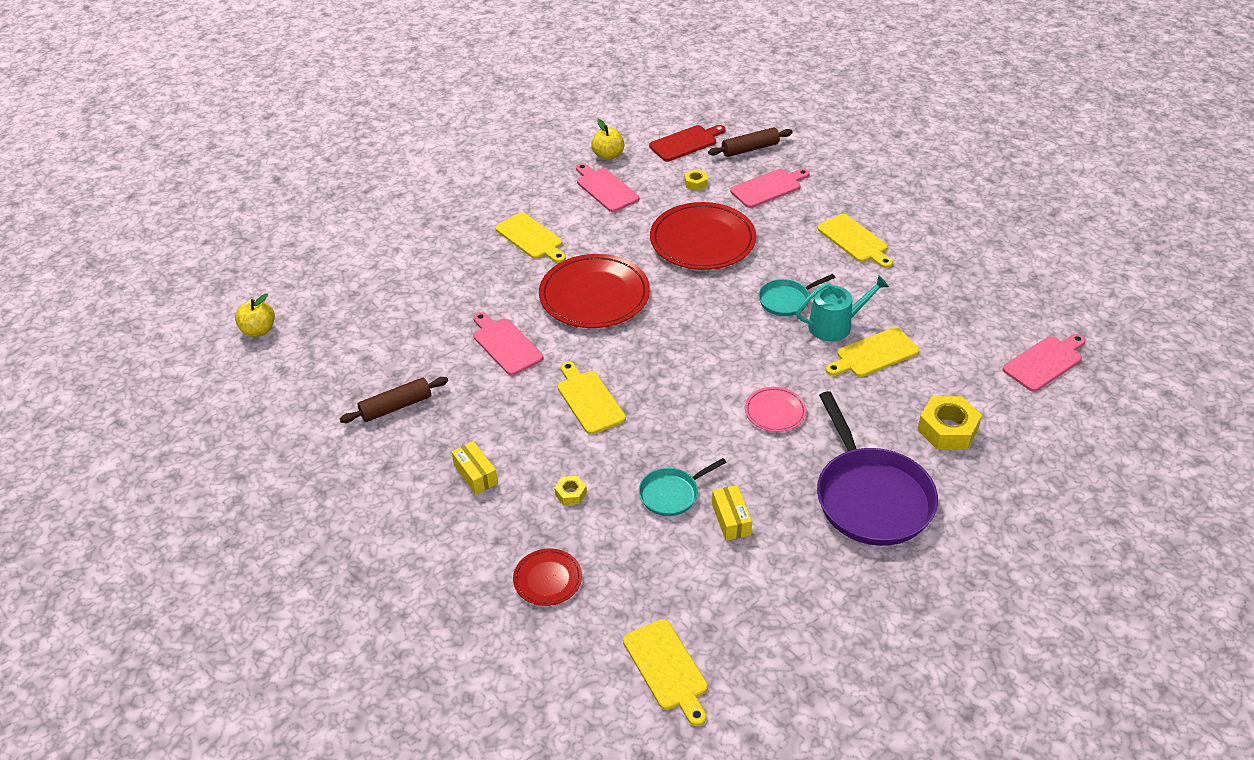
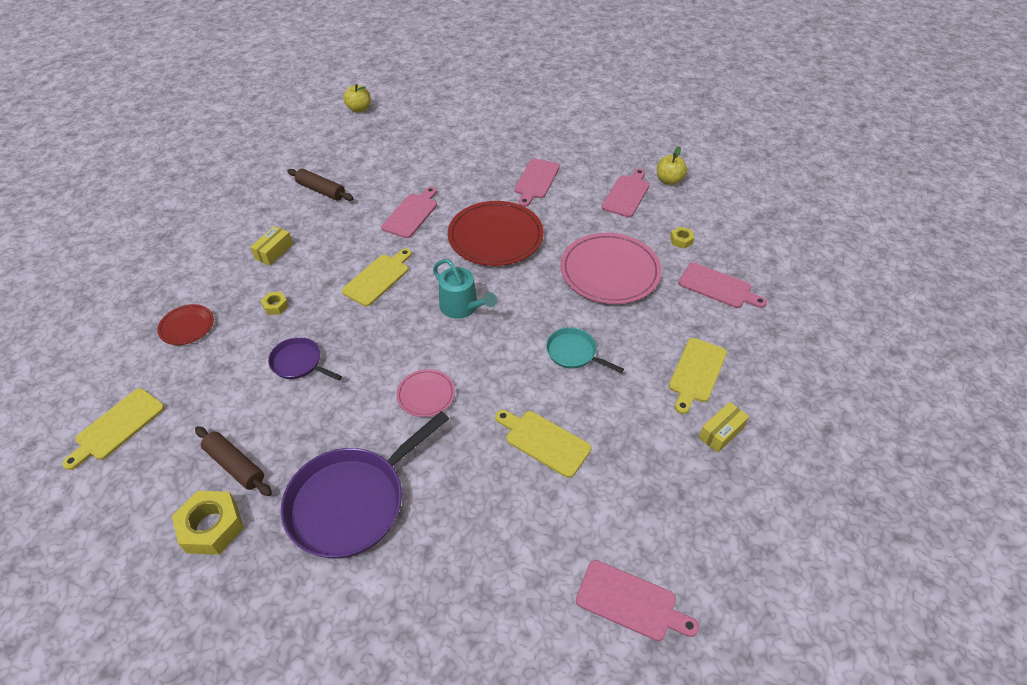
camera: 60 degrees right, 5 degrees up
yellow cutting board [495,212,566,263] -> pink cutting board [514,158,560,207]
turquoise pan [639,458,727,516] -> purple pan [268,337,342,381]
red cutting board [649,125,726,162] -> none
red plate [650,202,756,270] -> pink plate [560,233,662,304]
brown rolling pin [708,127,793,157] -> brown rolling pin moved to [195,426,272,496]
yellow box [712,485,752,541] -> yellow box moved to [698,402,749,453]
turquoise watering can [796,276,889,342] -> turquoise watering can moved to [433,259,497,319]
yellow nut [917,396,982,449] -> yellow nut moved to [172,491,244,555]

